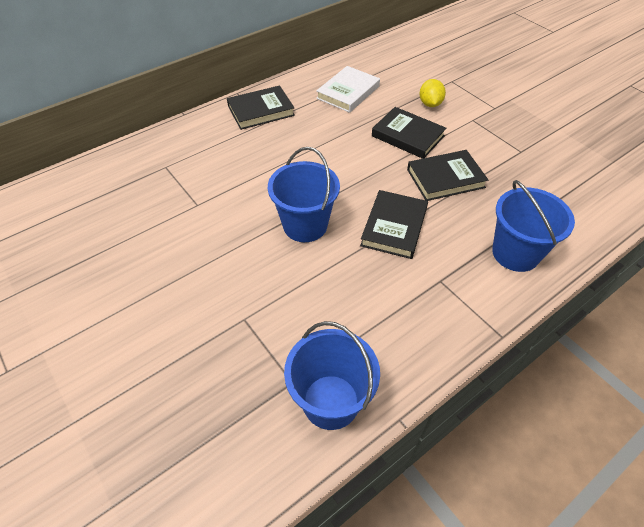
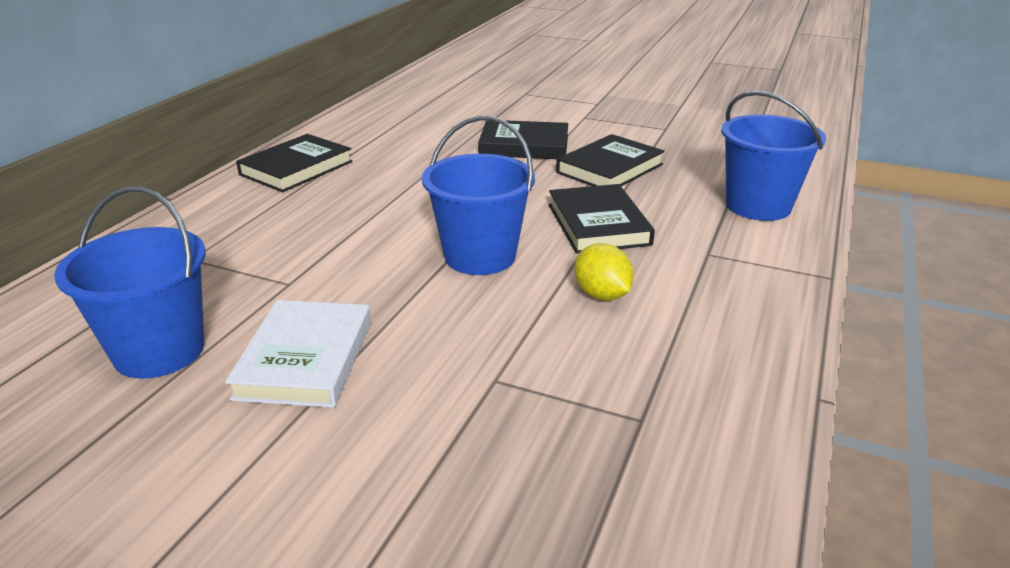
camera: 30 degrees left, 20 degrees down
blue bucket [284,321,380,430] -> blue bucket moved to [54,186,206,379]
white book [316,66,380,113] -> white book moved to [225,300,371,408]
yellow lemon [419,79,446,107] -> yellow lemon moved to [574,243,634,301]

